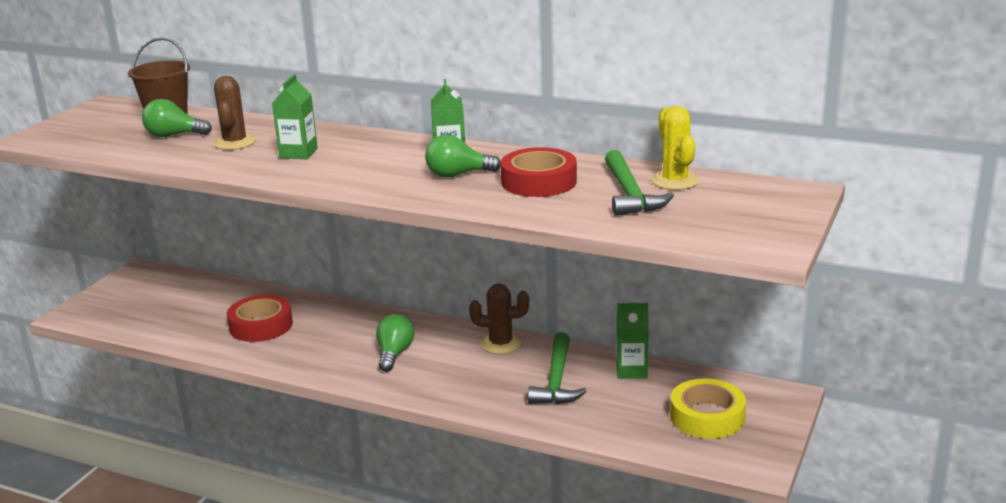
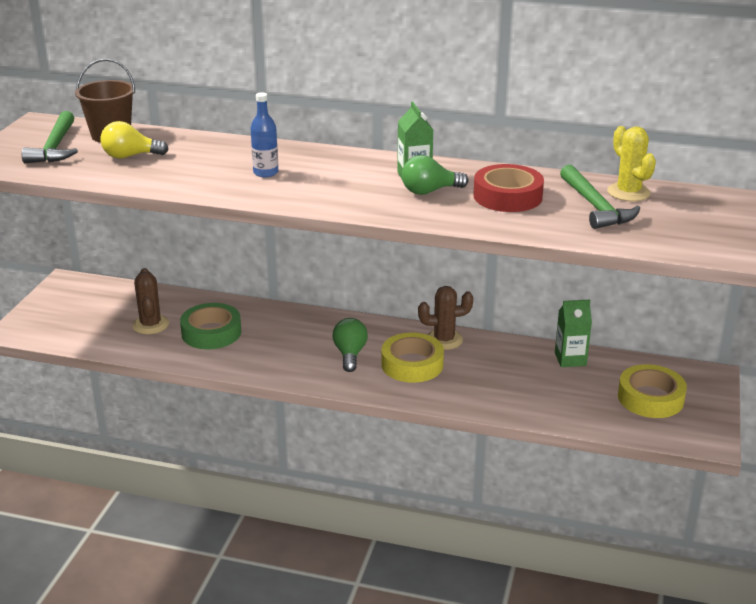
camera: 10 degrees left, 5 degrees up
green light bulb [142,99,212,137] -> yellow light bulb [101,121,169,159]
brown cactus [213,76,256,150] -> brown cactus moved to [132,268,169,334]
red tape [227,295,293,342] -> green tape [180,303,241,349]
green carton [272,74,318,159] -> blue bottle [250,92,278,177]
green hammer [528,332,587,404] -> green hammer moved to [21,111,78,163]
none -> yellow tape [381,333,444,383]

